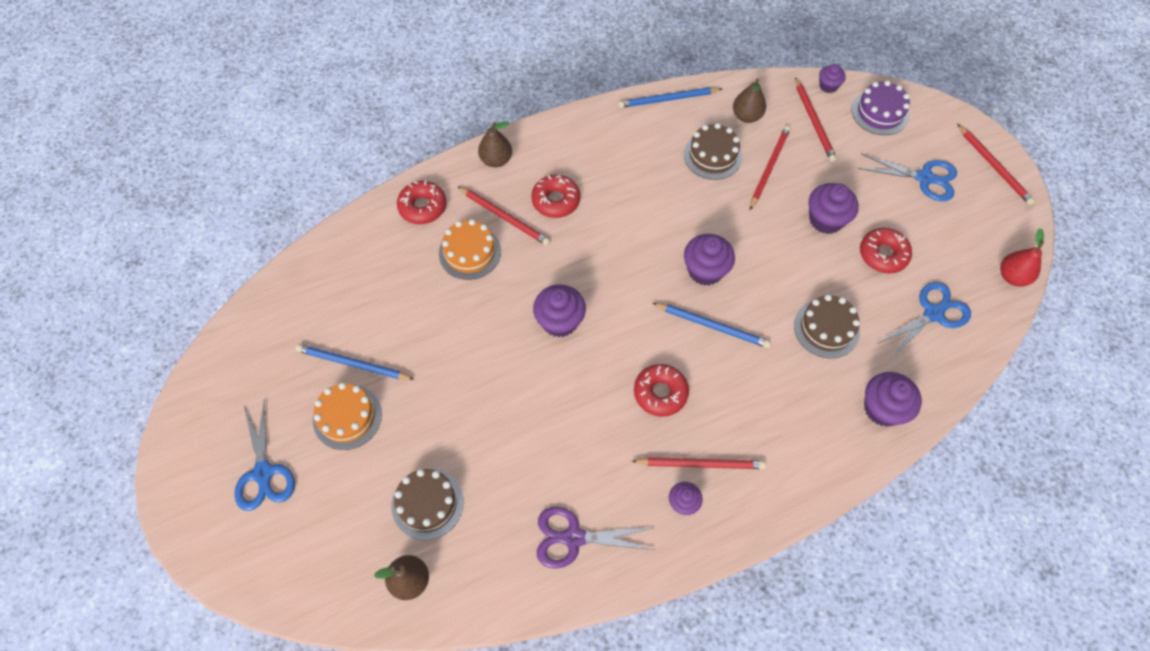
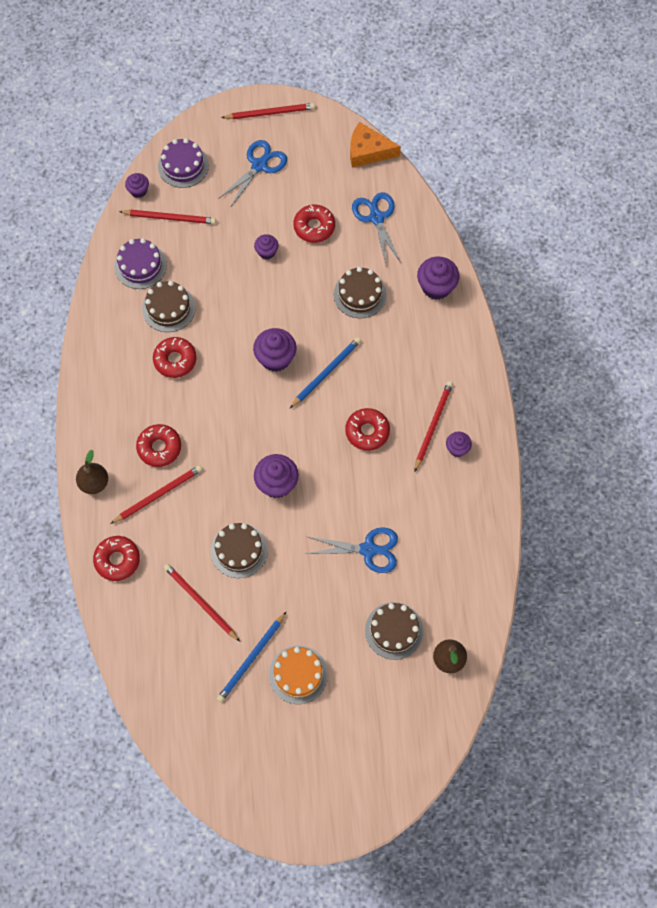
camera: 70 degrees left, 5 degrees up
blue scissors [234,401,295,511] -> blue scissors moved to [305,527,398,573]
orange cake [439,219,501,280] -> none
purple scissors [537,507,654,569] -> none
blue pencil [618,87,722,108] -> none
brown pear [733,79,766,123] -> purple cake [114,238,167,289]
red pencil [750,126,791,210] -> red pencil moved to [164,564,240,642]
purple cupcake [808,183,859,234] -> purple cupcake [254,234,279,259], size x0.58
red pear [1000,228,1044,286] -> orange cheese [350,122,401,168]
none -> red donut [153,337,197,378]
none -> brown cake [211,523,268,578]

